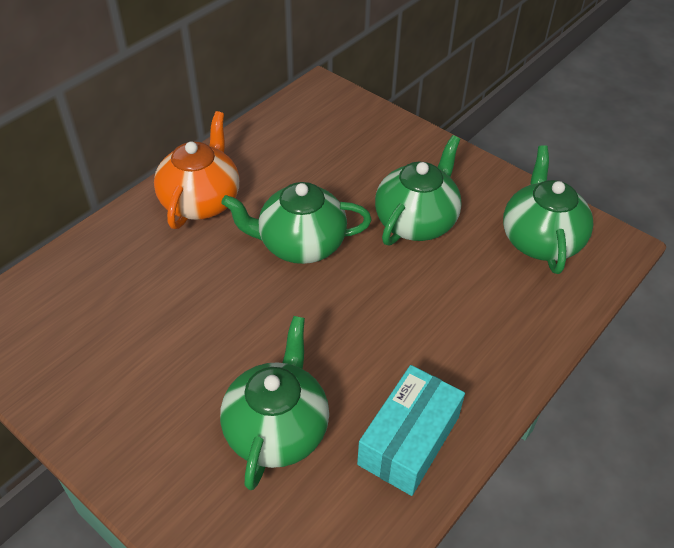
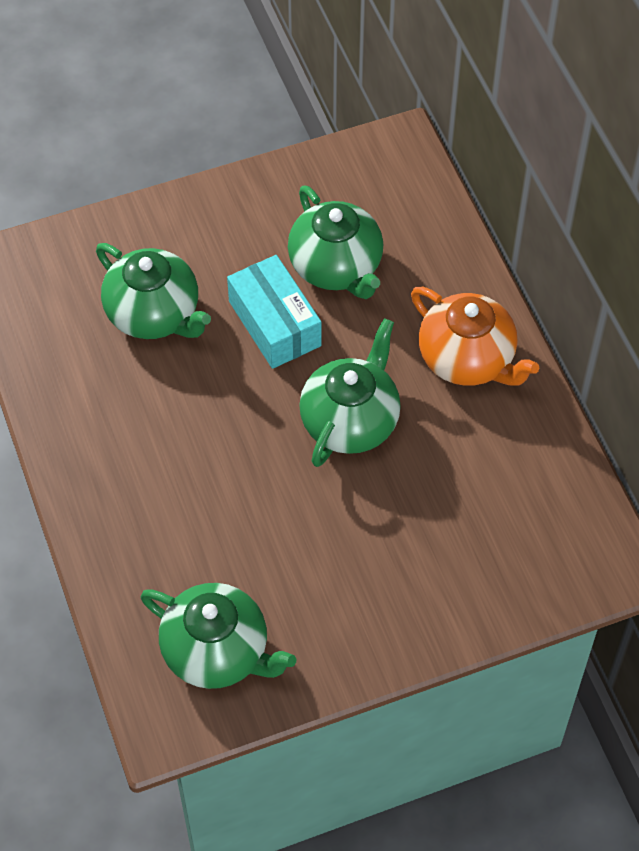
camera: 120 degrees right, 10 degrees up
turquoise box [357,365,465,496] -> turquoise box moved to [227,255,322,369]
green teapot [375,135,462,246] -> green teapot moved to [288,185,383,299]

